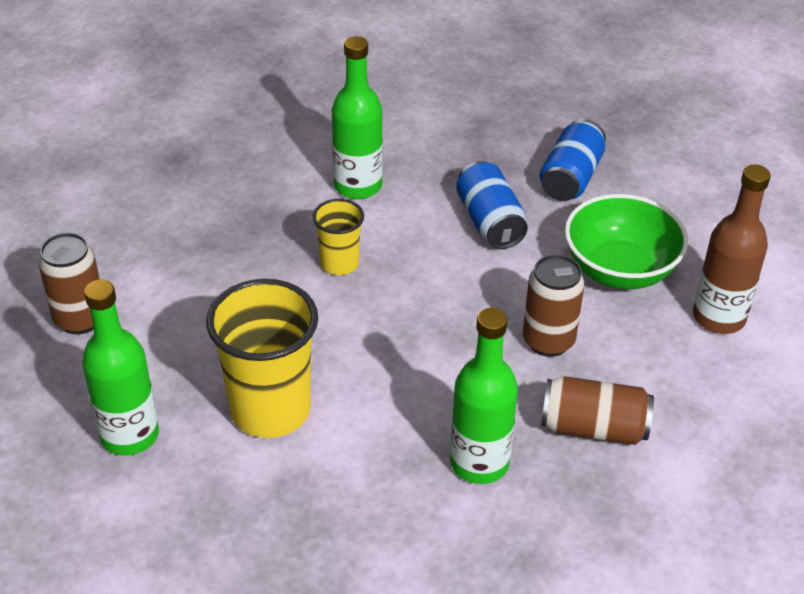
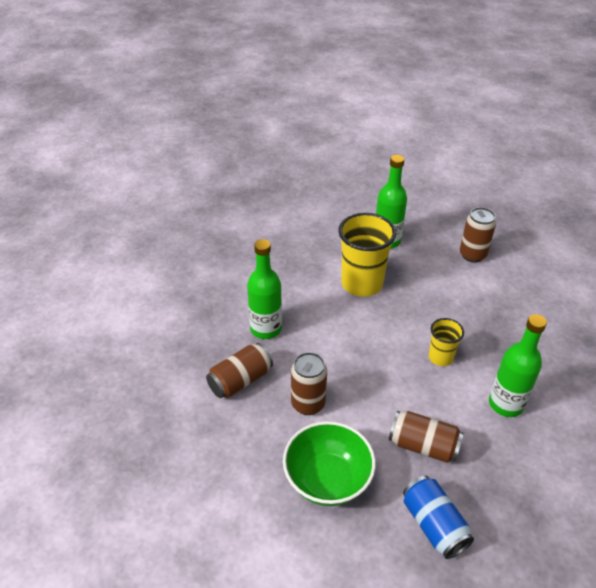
camera: 130 degrees right, 0 degrees up
blue can [456,161,528,249] -> brown can [389,411,464,463]
brown bottle [693,165,771,334] -> none

